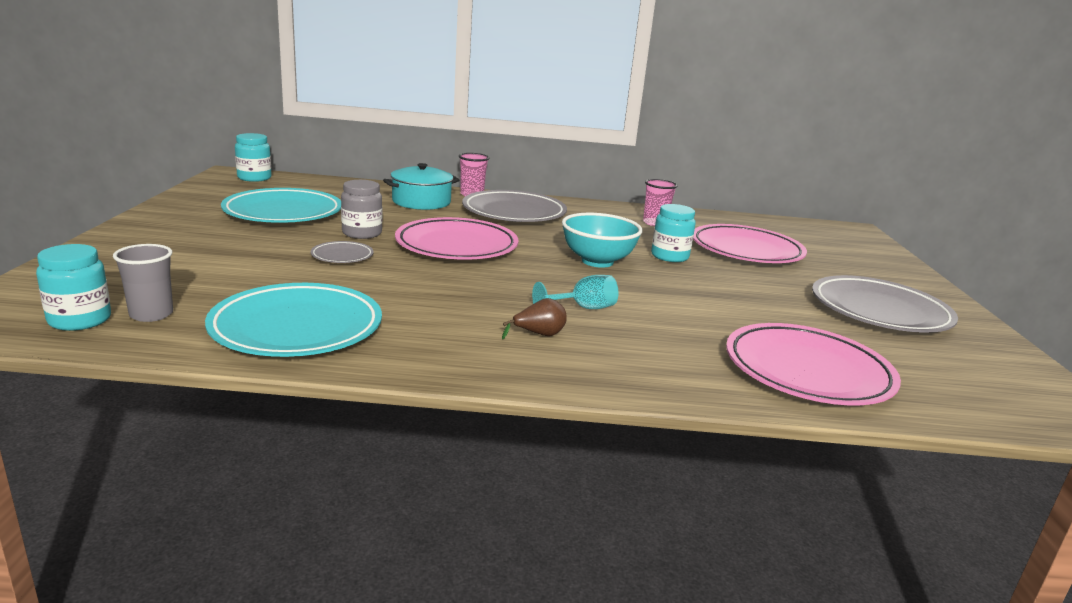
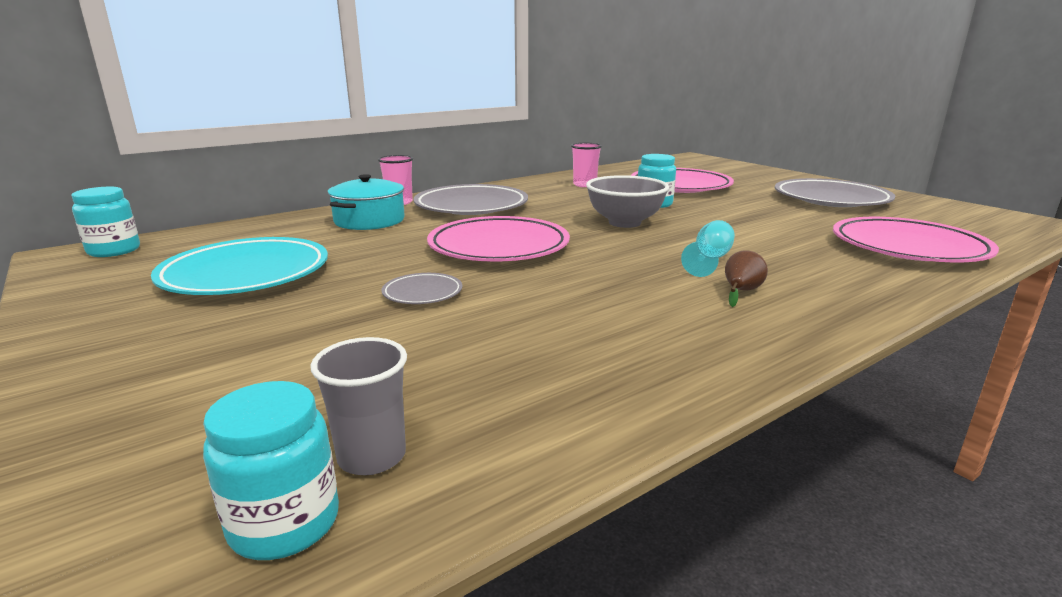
camera: 35 degrees left, 0 degrees up
turquoise plate [205,283,382,357] -> none
grey jar [341,180,382,239] -> none
turquoise bowl [562,213,642,268] -> grey bowl [586,175,669,228]

